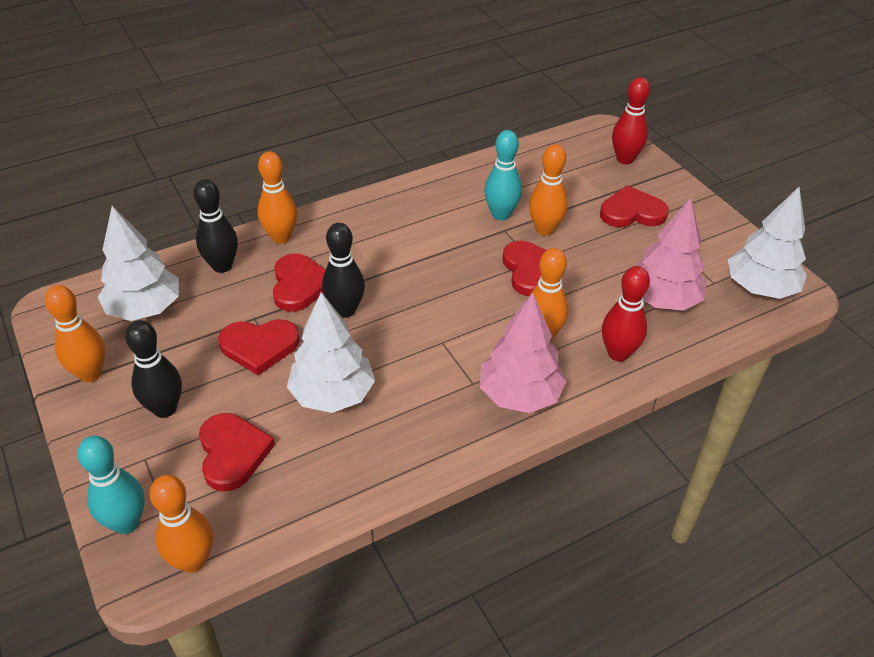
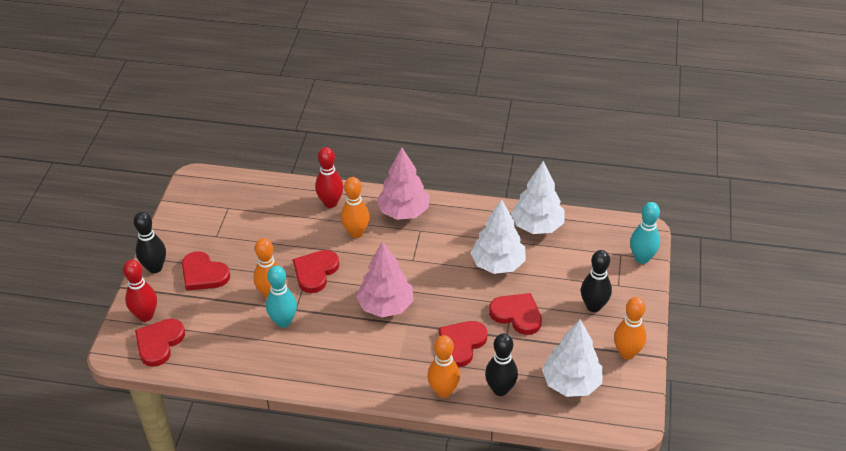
camera: 140 degrees left, 0 degrees up
orange bowling pin [150,475,213,573] -> none
red heart [199,413,275,491] -> red heart moved to [135,319,185,367]
black bowling pin [322,223,365,317] -> black bowling pin moved to [134,212,166,273]
pink tree [636,198,707,311] -> pink tree moved to [356,241,414,317]
white tree [728,187,807,299] -> white tree moved to [511,161,564,234]

